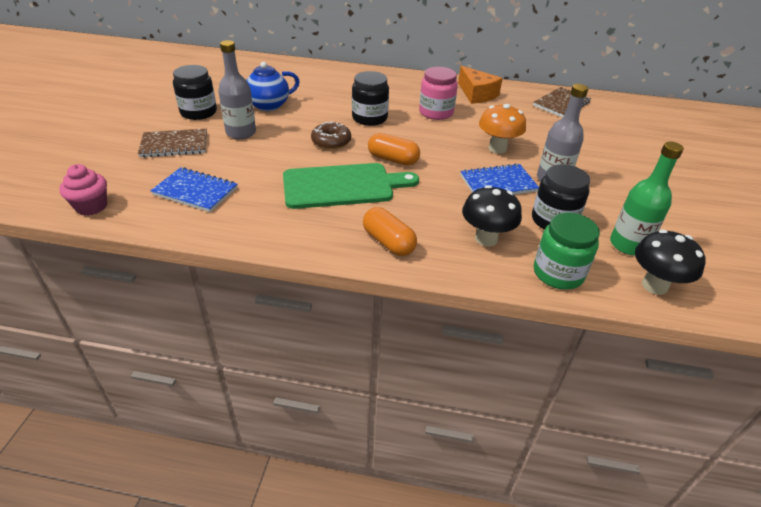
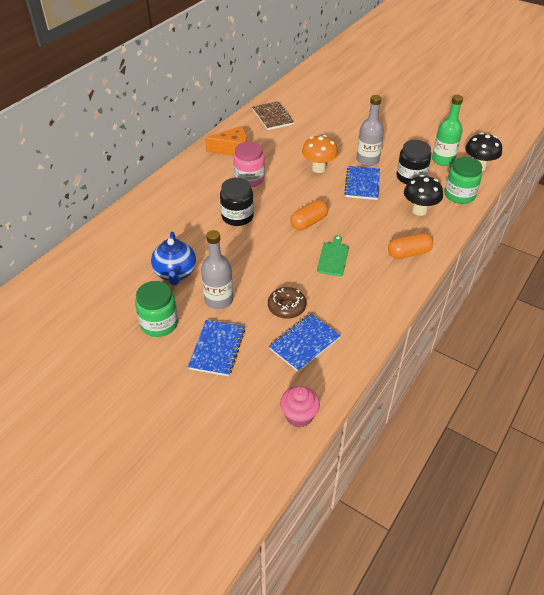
camera: 65 degrees left, 5 degrees up
brown notebook [138,129,207,158] -> blue notebook [188,320,245,376]
black jar [173,65,217,120] -> green jar [135,281,178,337]
green cutting board [283,163,419,209] -> green cutting board [317,235,349,276], size x0.53
brown donut [311,122,351,150] -> brown donut moved to [268,287,306,319]

